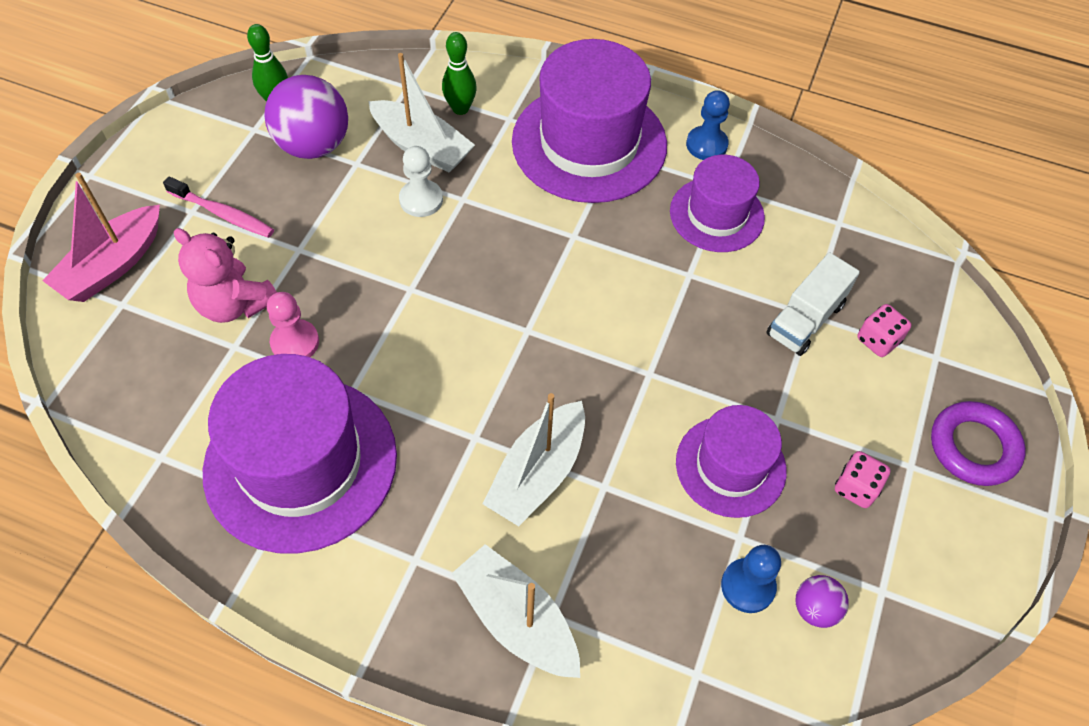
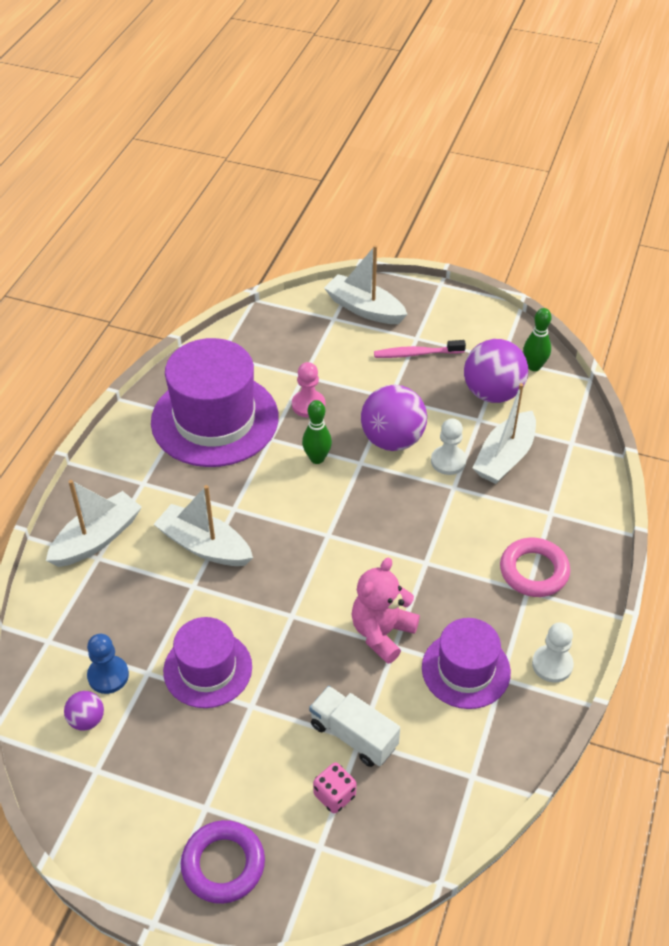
camera: 90 degrees right, 10 degrees down
pink boat [42,173,160,302] -> white boat [324,245,407,324]
pink toothbrush [163,176,274,238] -> pink toothbrush turned 60 degrees clockwise [374,340,466,358]
pink teddy bear [174,228,277,323] -> pink teddy bear moved to [352,558,420,664]
green bowling pin [442,32,477,115] -> green bowling pin moved to [302,400,332,464]
purple hat [512,39,667,203] -> pink ring [500,538,570,597]
blue pawn [686,90,730,160] -> white pawn [532,622,574,682]
pink dice [835,451,891,508] -> none
none -> purple ball [361,385,427,451]

